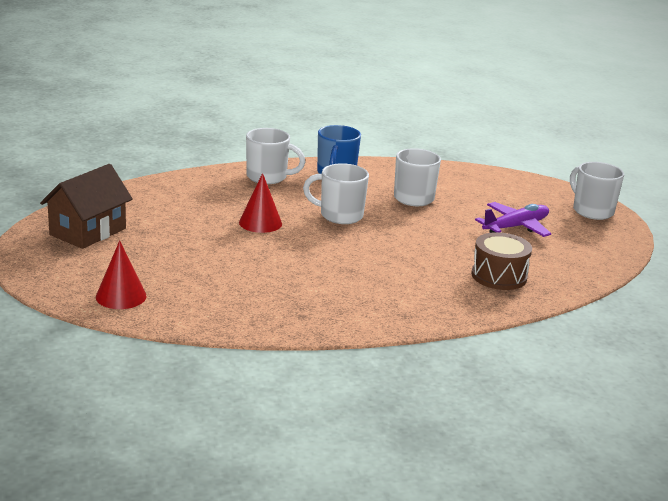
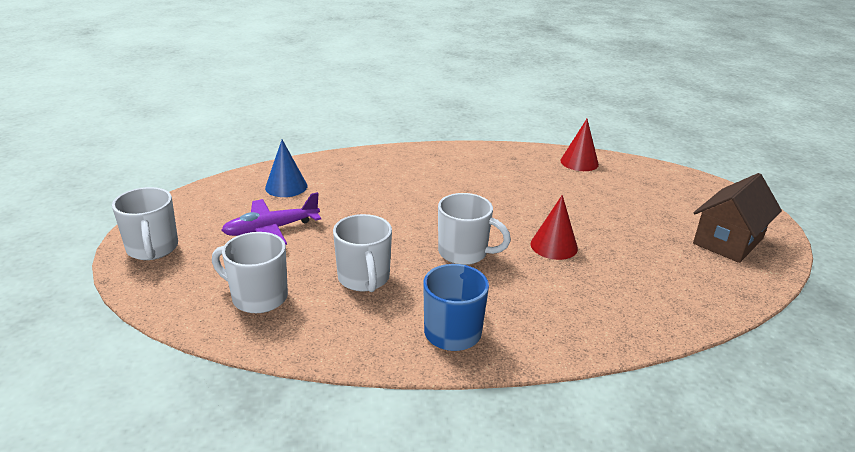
camera: 170 degrees left, 5 degrees up
red cone [96,240,147,309] -> red cone moved to [560,119,599,171]
white mug [246,128,306,184] -> white mug moved to [212,232,288,313]
brown drum [471,232,532,290] -> none
none -> blue cone [265,140,307,197]

